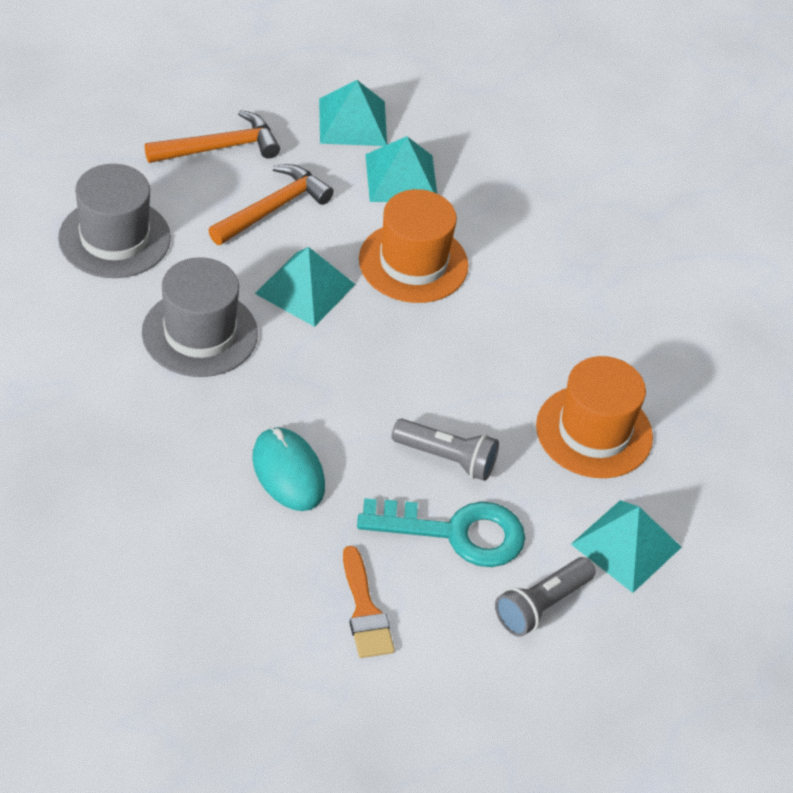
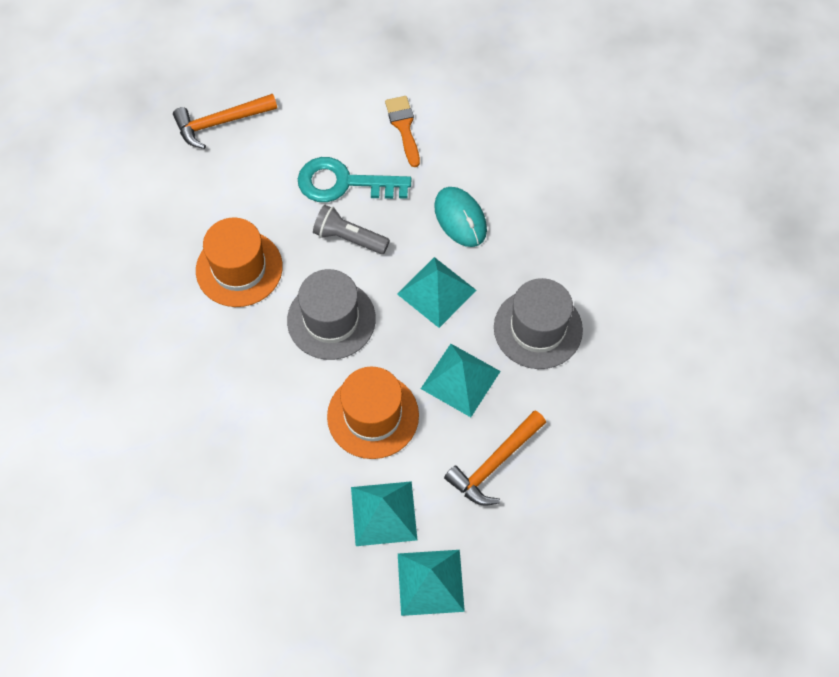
camera: 175 degrees left, 15 degrees up
grey hat [58,164,171,278] -> grey hat moved to [287,269,376,360]
orange hammer [145,110,280,163] -> orange hammer moved to [173,94,277,149]
grey flashlight [495,557,595,637] -> none
turquoise pyramid [571,500,682,593] -> turquoise pyramid moved to [397,257,476,328]

